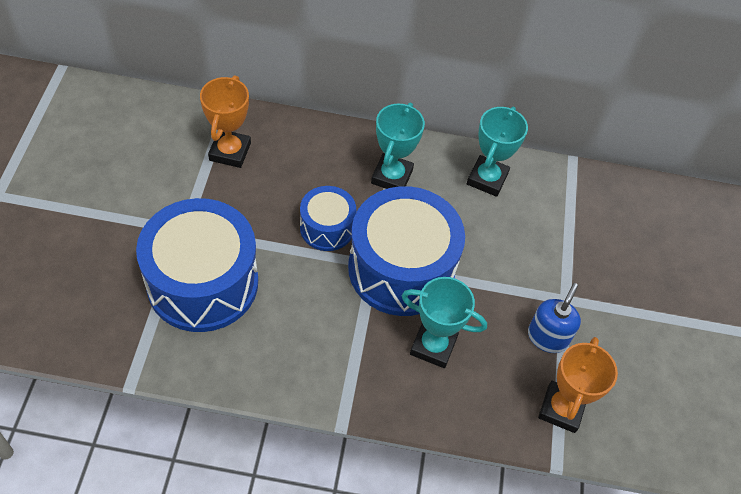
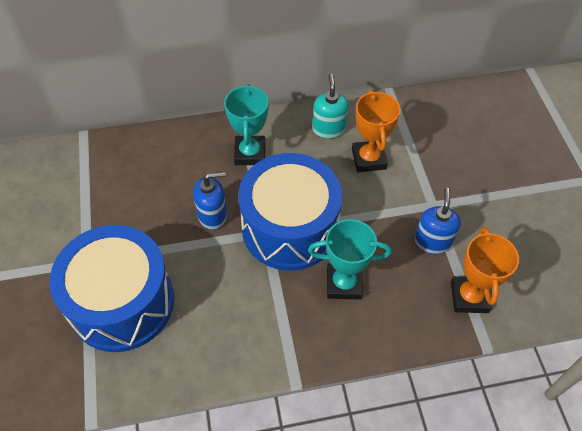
camera: 15 degrees left, 0 degrees up
orange trophy [200,75,251,168] -> orange trophy moved to [352,90,400,172]
blue drum [300,186,357,251] -> blue soap dispenser [193,172,227,230]
turquoise trophy [467,106,528,197] -> turquoise soap dispenser [312,73,349,139]

